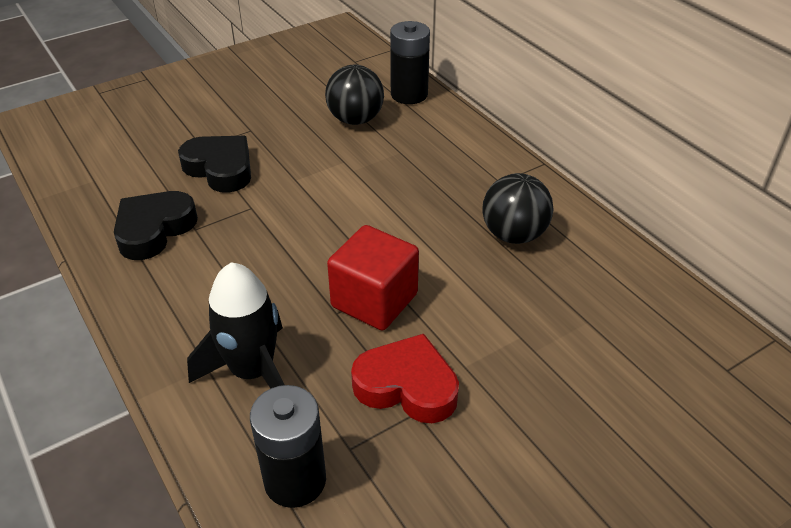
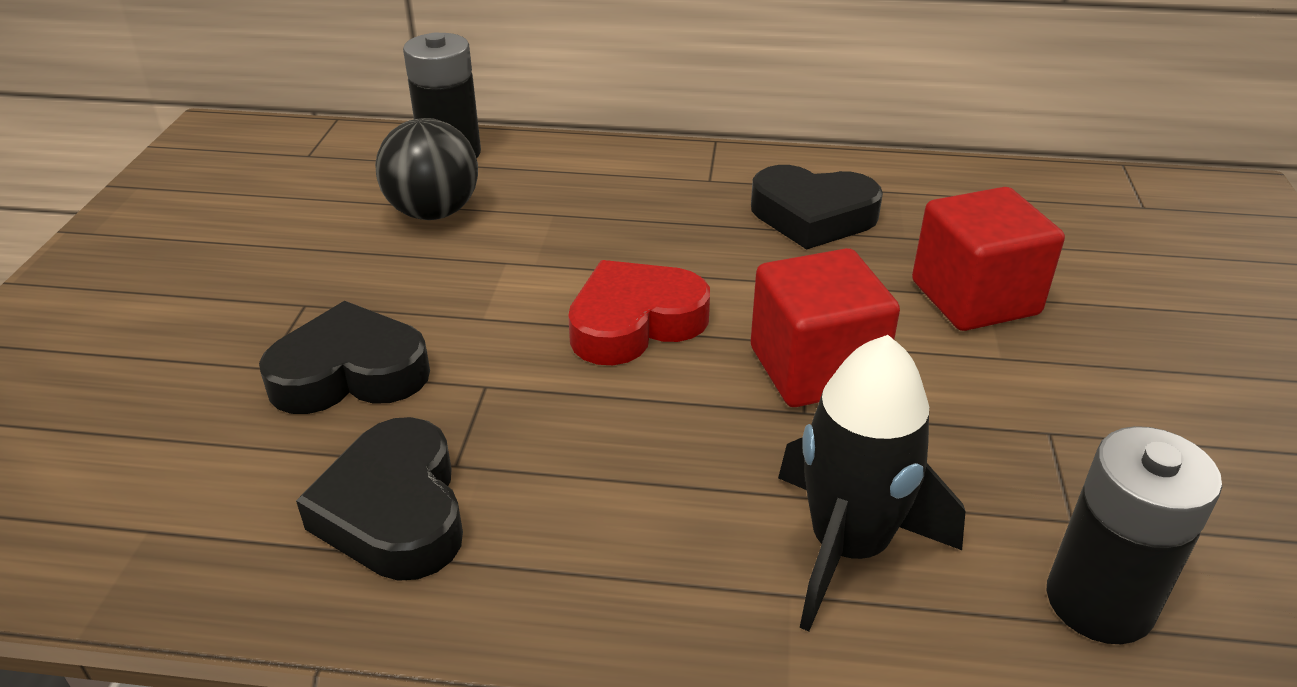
camera: 50 degrees left, 5 degrees down
red heart [351,334,459,423] -> red heart moved to [568,260,710,365]
black ball [483,173,553,244] -> black heart [751,165,883,250]
none -> red cube [912,187,1065,331]

